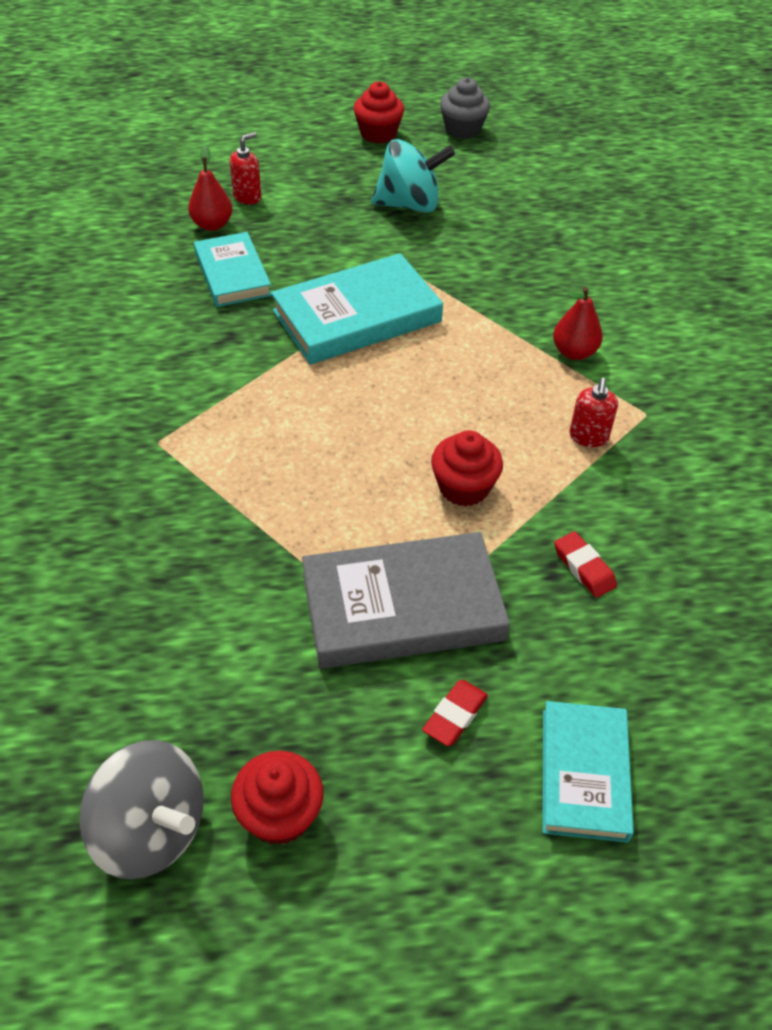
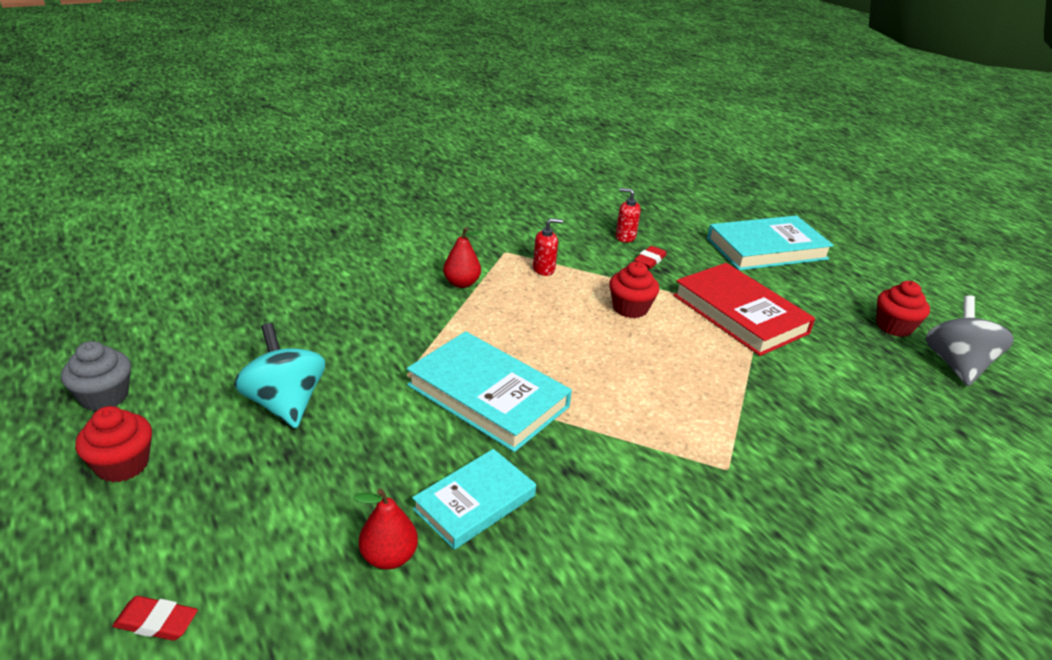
camera: 115 degrees left, 15 degrees down
red soap dispenser [230,132,261,204] -> red soap dispenser moved to [616,188,641,243]
grey book [302,532,510,669] -> red book [673,263,815,356]
red eraser [422,680,488,746] -> red eraser moved to [112,596,198,641]
turquoise book [542,701,634,843] -> turquoise book [707,215,834,270], size x1.56

